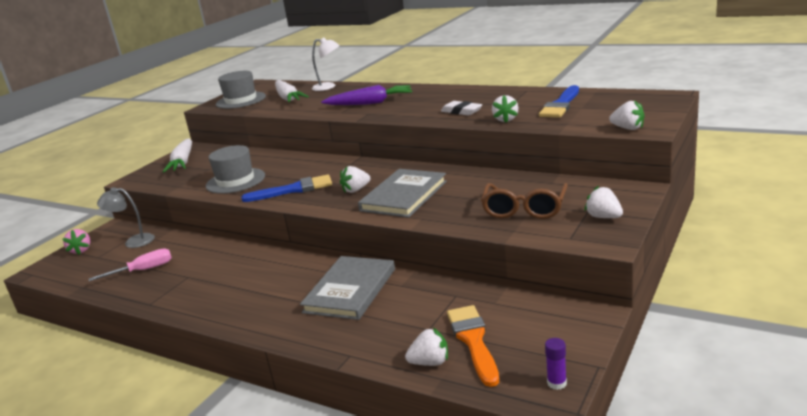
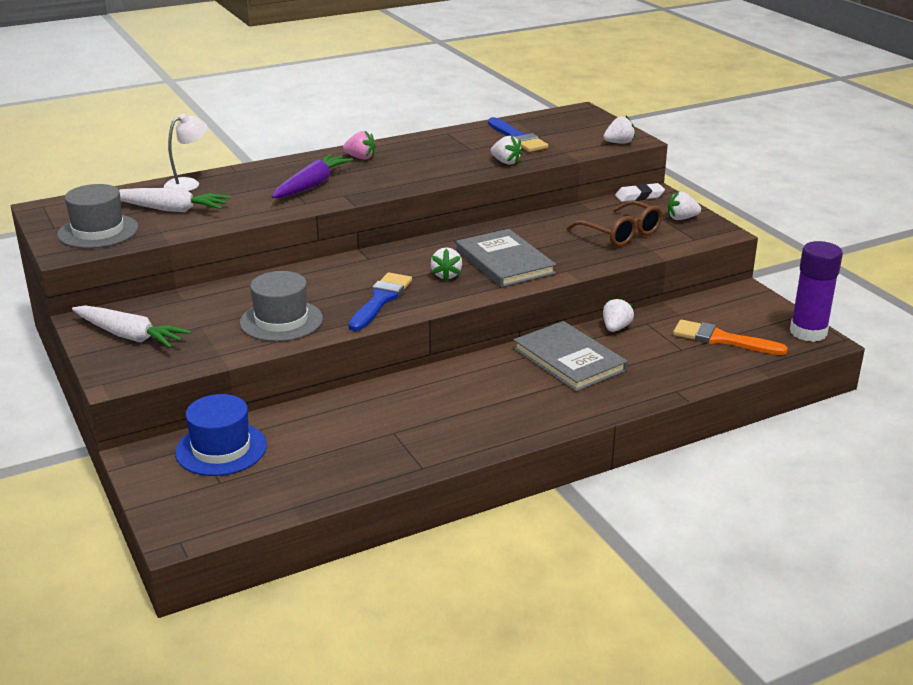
camera: 60 degrees left, 5 degrees up
pink strawberry [62,229,90,255] -> pink strawberry moved to [343,131,376,160]
pink screwdriver [89,248,172,281] -> none
grey lamp [97,187,155,248] -> blue hat [175,394,267,476]
white strawberry [405,328,448,366] -> white strawberry moved to [603,297,634,332]
white eraser [441,101,482,116] -> white eraser moved to [615,183,665,202]
purple glue stick [545,338,567,390] -> purple glue stick [790,241,843,342], size x2.37

